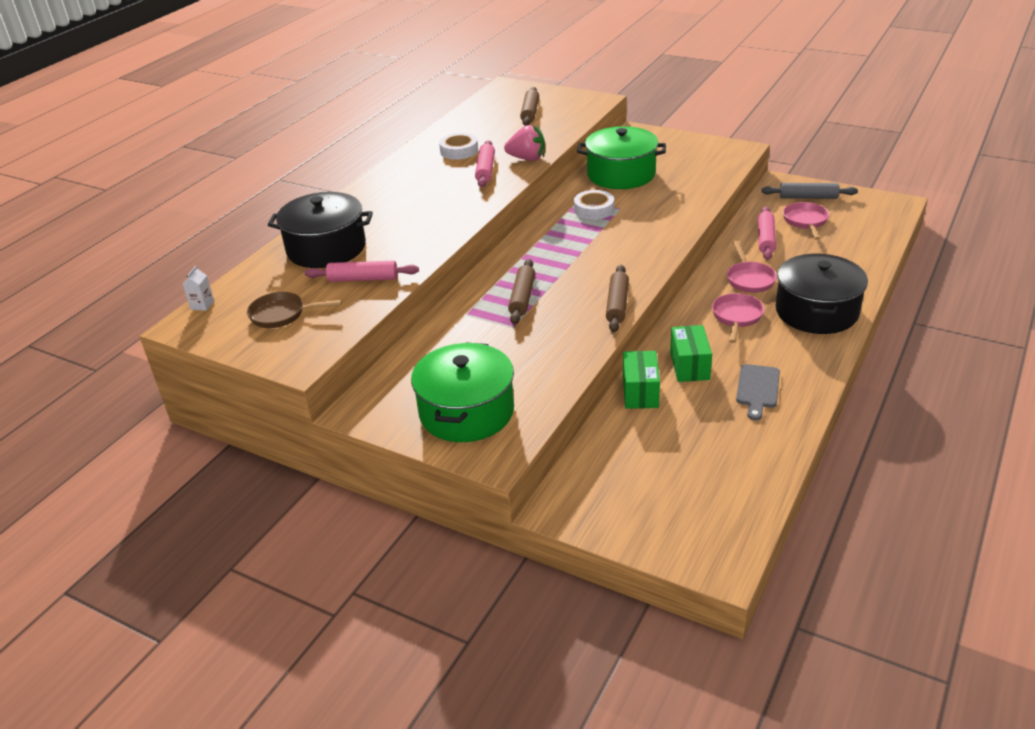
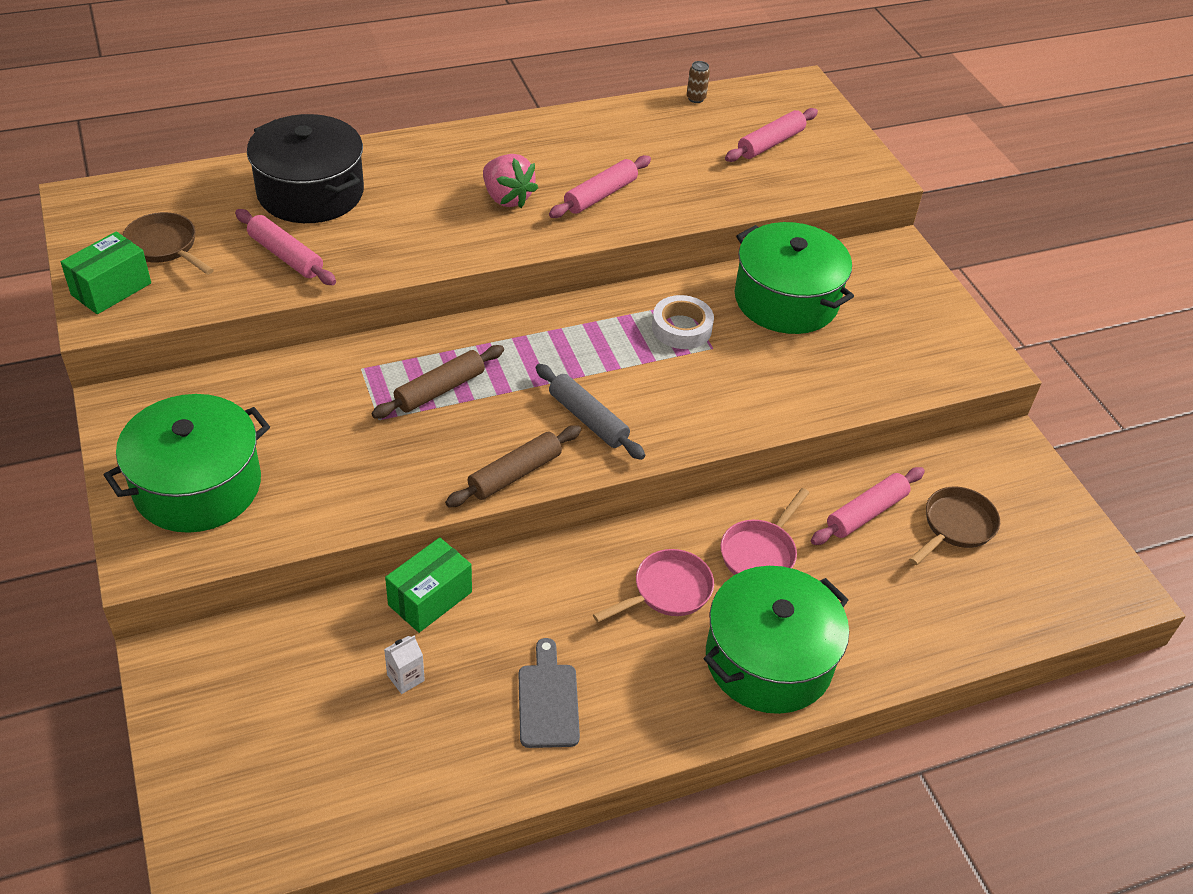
camera: 35 degrees right, 10 degrees up
white carton [183,266,214,311] -> white carton moved to [384,635,425,694]
white tape [439,133,478,160] -> none
pink strawberry [504,125,545,161] -> pink strawberry moved to [483,154,538,208]
brown rolling pin [520,87,539,126] -> pink rolling pin [725,108,818,162]
green box [670,325,712,382] -> green box moved to [61,231,151,314]
grey cutting board [736,364,780,420] -> grey cutting board turned 120 degrees clockwise [519,638,580,748]
grey rolling pin [761,183,858,199] -> grey rolling pin moved to [536,364,645,460]
black pot [776,254,868,334] -> green pot [704,566,849,714]
pink pan [783,202,829,240] -> brown pan [909,487,1000,565]
none -> brown can [687,61,710,103]

